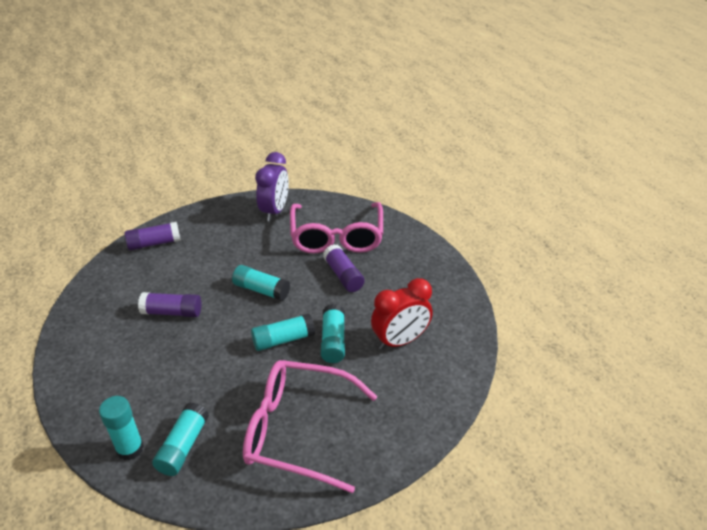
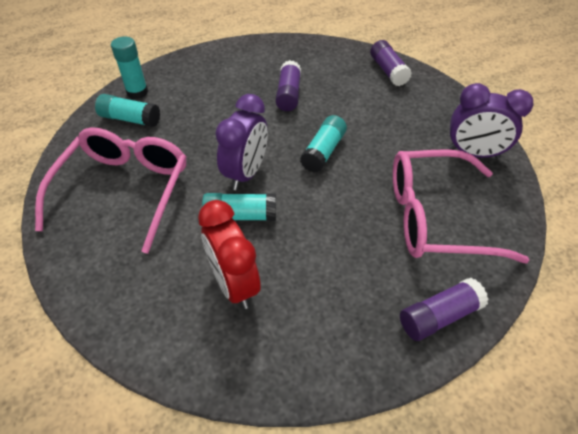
camera: 90 degrees right, 10 degrees up
turquoise glue stick [251,313,315,351] -> purple clock [215,94,268,190]
purple glue stick [323,244,365,292] -> purple glue stick moved to [400,278,489,341]

